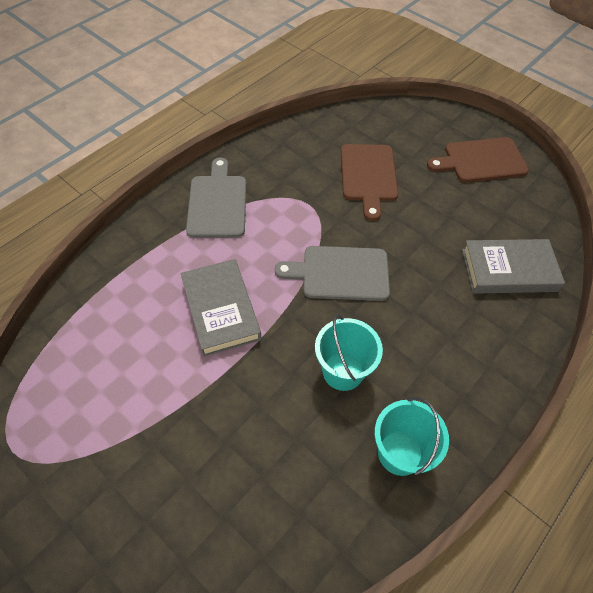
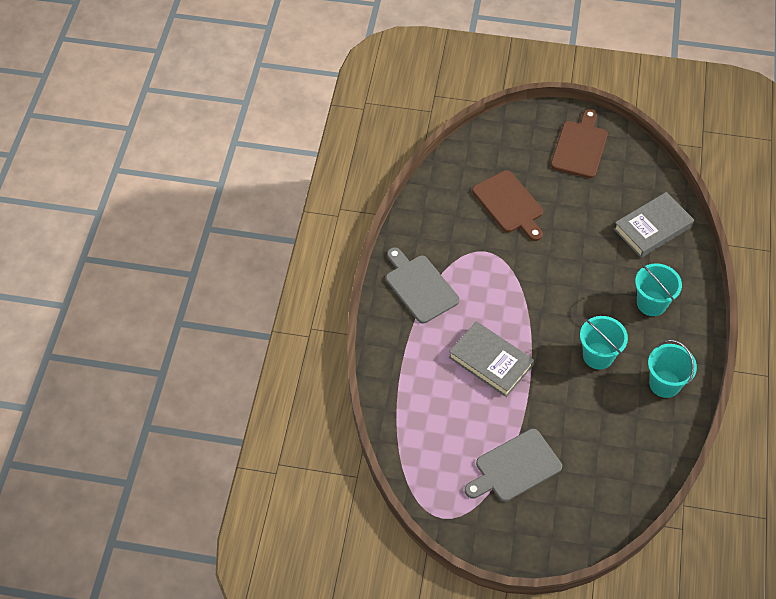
camera: 30 degrees left, 0 degrees up
grey cutting board [275,246,390,301] -> grey cutting board moved to [465,429,562,502]
brown cutting board [427,137,529,182] -> brown cutting board turned 150 degrees clockwise [551,109,608,178]
none -> turquoise bucket [635,263,682,316]

